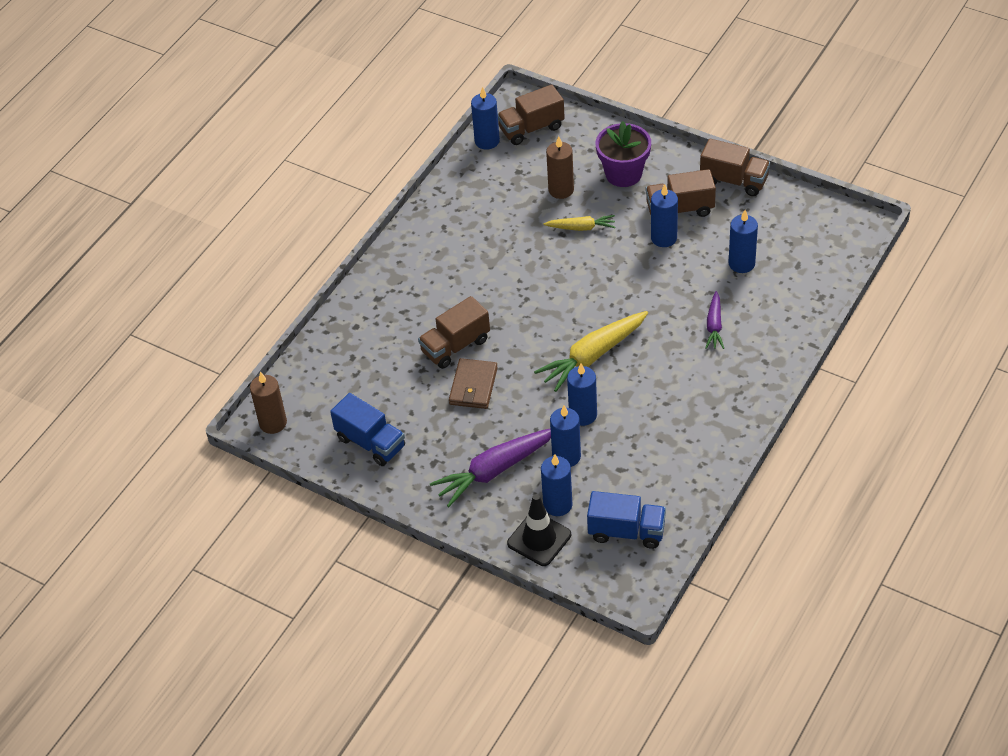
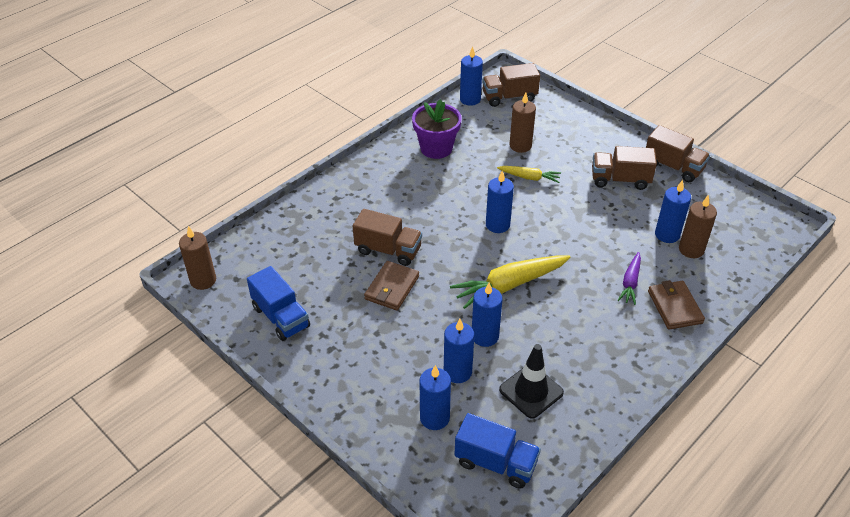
camera: 10 degrees right, 5 degrees down
brown truck [418,296,490,369] -> brown truck turned 135 degrees counterclockwise [353,209,422,266]
purple carrot [430,429,551,507] -> none
black traffic cone [507,494,571,566] -> black traffic cone moved to [499,344,564,419]
purple flower pot [595,121,651,187] -> purple flower pot moved to [412,99,462,159]
blue candle [651,184,678,247] -> blue candle moved to [486,171,514,233]
none -> brown wallet [648,280,705,330]
none -> brown candle [679,195,717,258]

